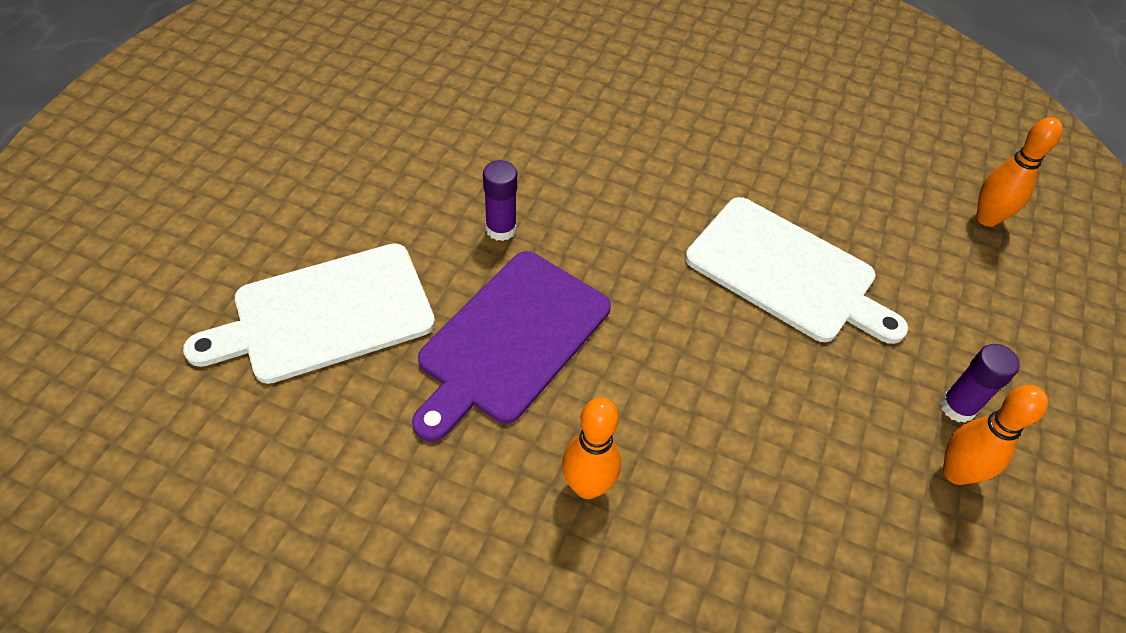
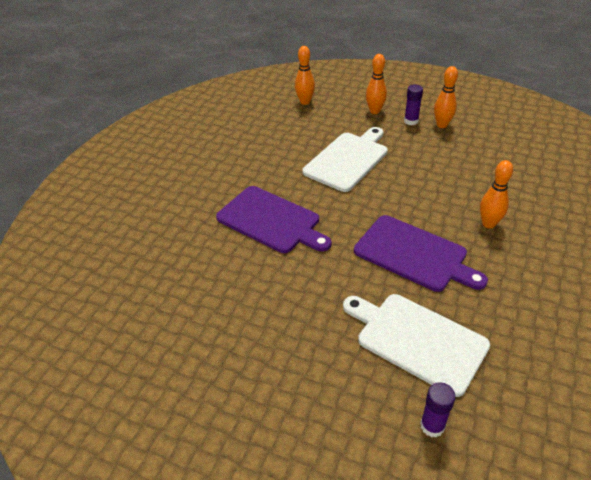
camera: 85 degrees left, 10 degrees down
white cutting board [183,243,435,384] -> white cutting board turned 150 degrees clockwise [343,294,490,397]
purple glue stick [483,160,517,241] -> purple glue stick moved to [420,382,456,438]
none -> purple cutting board [216,186,331,253]
none -> orange bowling pin [366,54,387,114]

